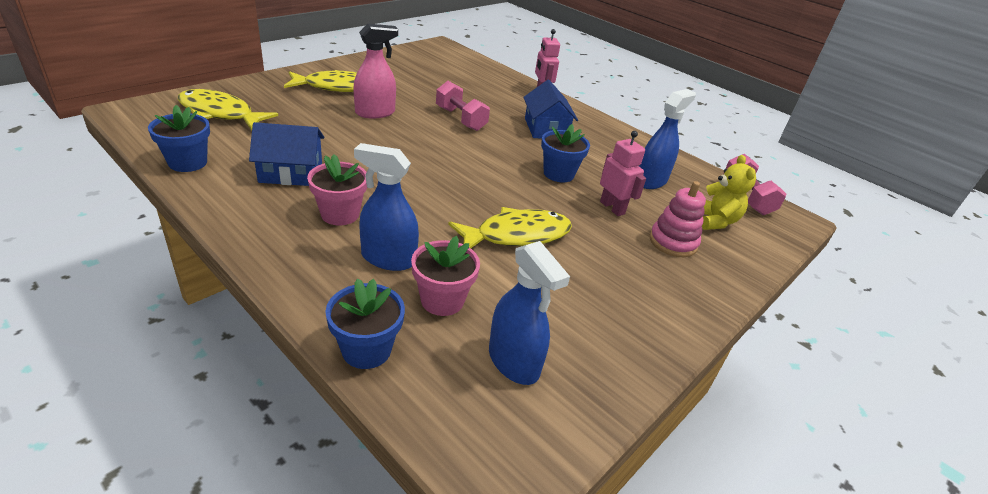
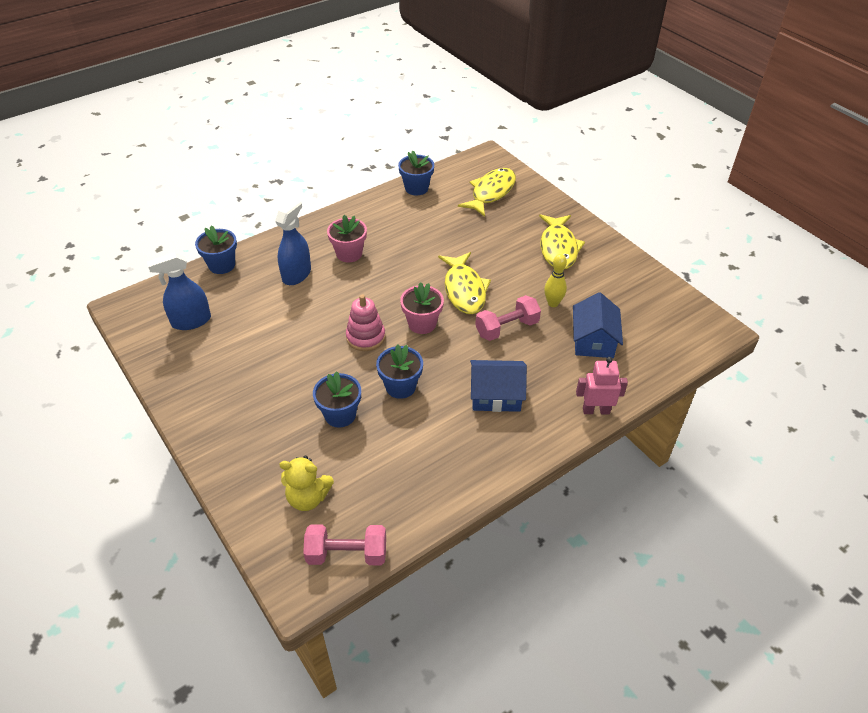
camera: 105 degrees right, 10 degrees up
blue house [249,122,324,186] -> blue house moved to [573,292,623,358]
pink spray bottle [353,23,398,118] -> none
pink flower pot [411,236,480,316] -> pink flower pot moved to [400,282,444,334]
yellow fish [448,207,572,248] -> yellow fish moved to [438,252,491,314]
pink robot [600,131,646,216] -> blue flower pot [313,371,361,428]
blue spray bottle [639,89,696,189] -> none
pink stacking toy [650,181,706,257] -> pink stacking toy moved to [346,295,385,351]
none -> yellow bowling pin [544,254,567,307]

